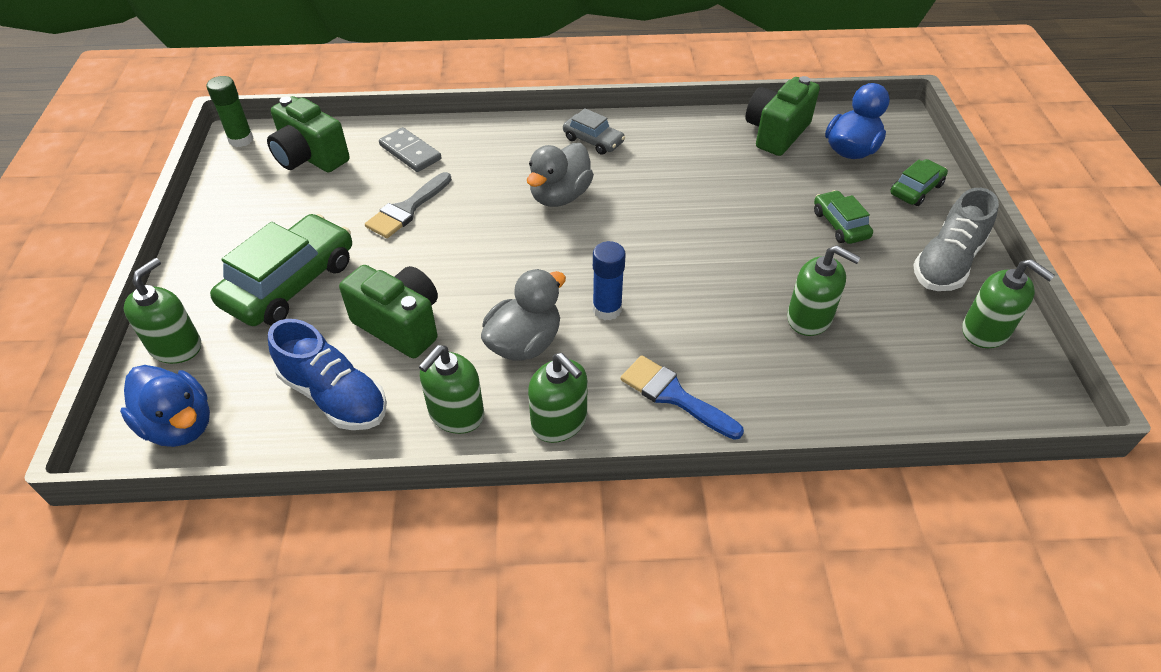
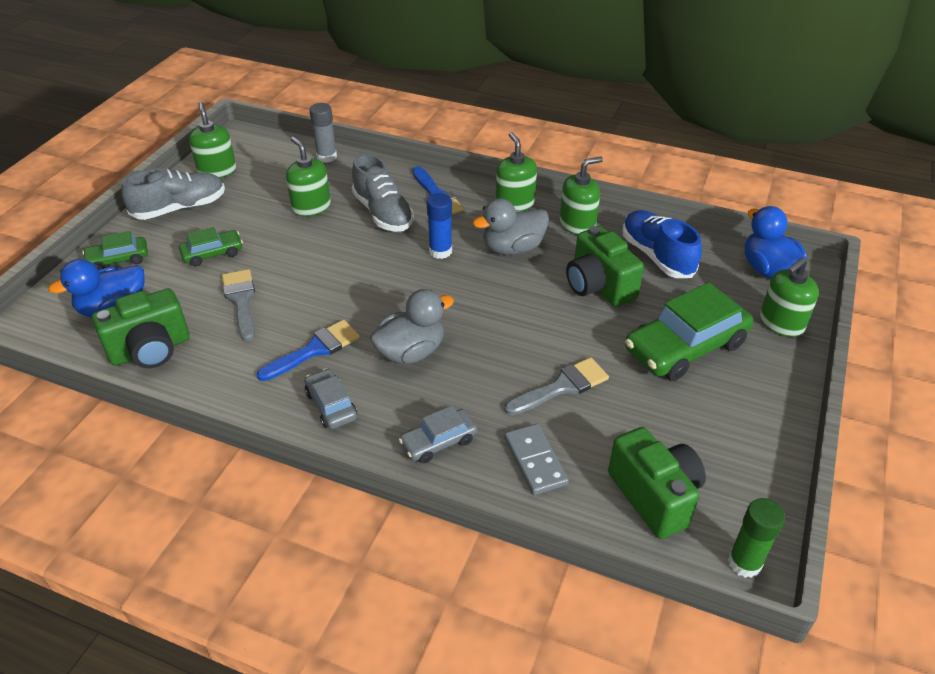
camera: 155 degrees left, 5 degrees down
green car [814,190,873,244] -> green car turned 120 degrees counterclockwise [179,227,243,267]
none -> grey brush [222,269,255,342]
none -> blue brush [257,320,360,381]
none -> grey glue stick [309,103,337,163]
none -> grey shoe [352,153,414,232]
none -> grey car [399,406,477,463]

